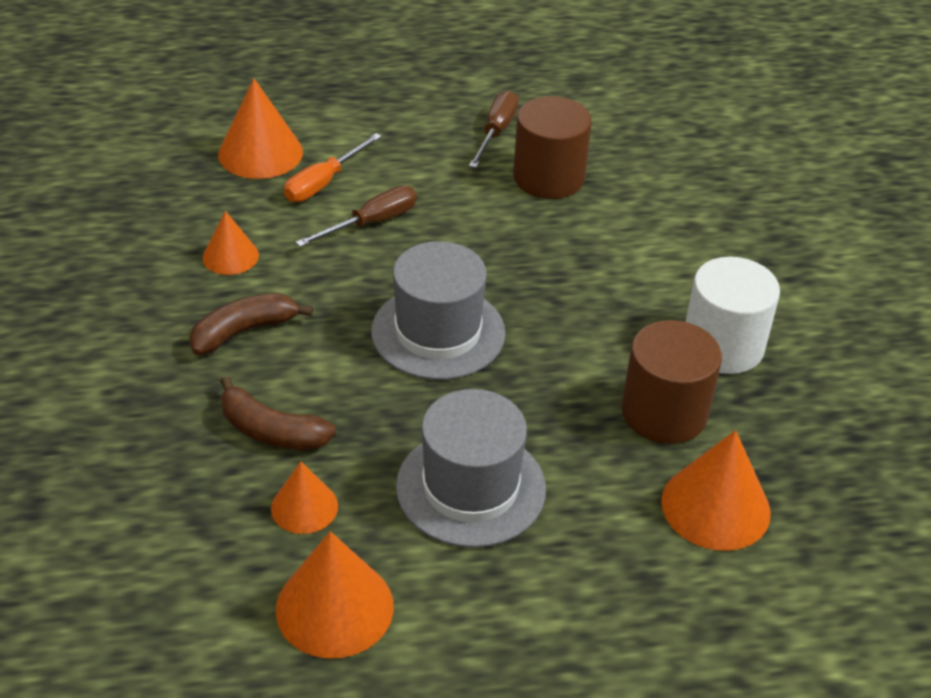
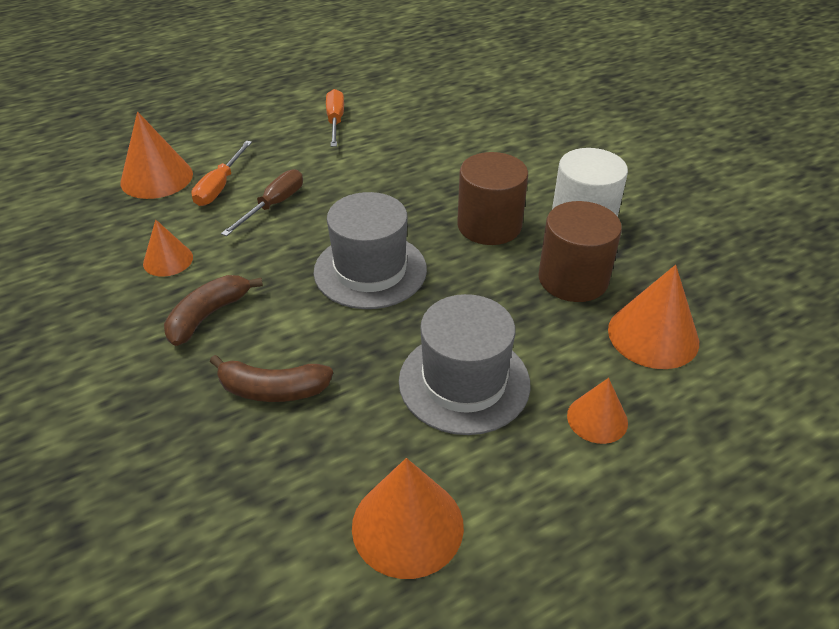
camera: 20 degrees left, 0 degrees up
orange cone [271,462,338,534] -> orange cone moved to [567,378,628,444]
brown screwdriver [469,91,519,168] -> orange screwdriver [326,89,344,147]
brown cylinder [513,96,592,199] -> brown cylinder moved to [457,152,528,245]

